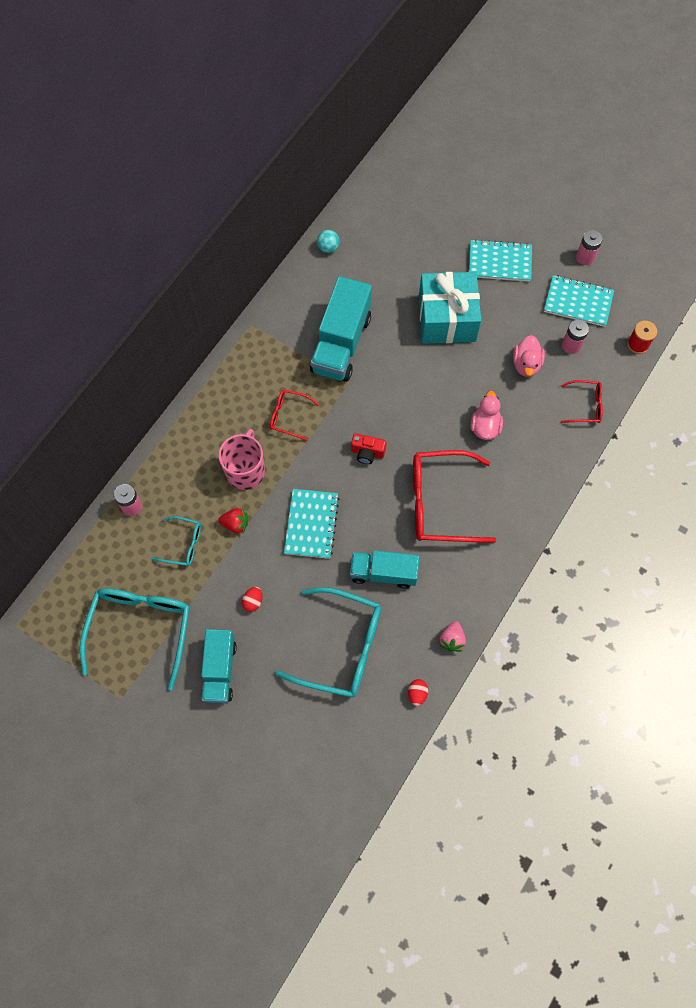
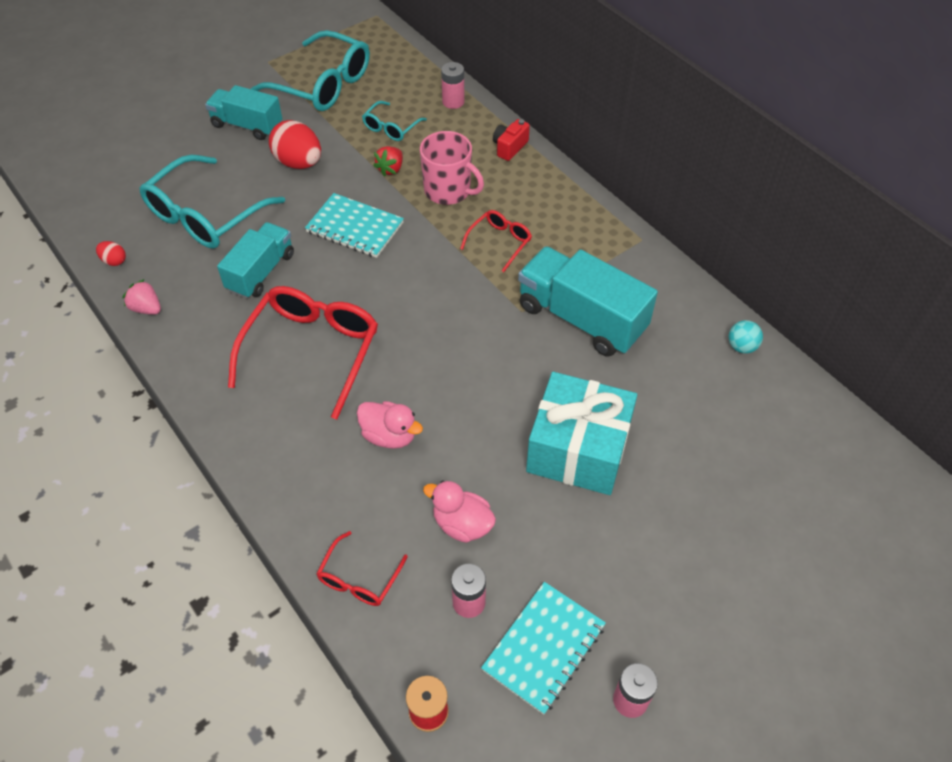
camera: 110 degrees right, 15 degrees down
red egg [242,587,262,612] -> red egg [269,120,321,169], size x2.10
red camera [351,433,386,464] -> red camera moved to [493,119,530,161]
turquoise notebook [469,239,532,282] -> none

